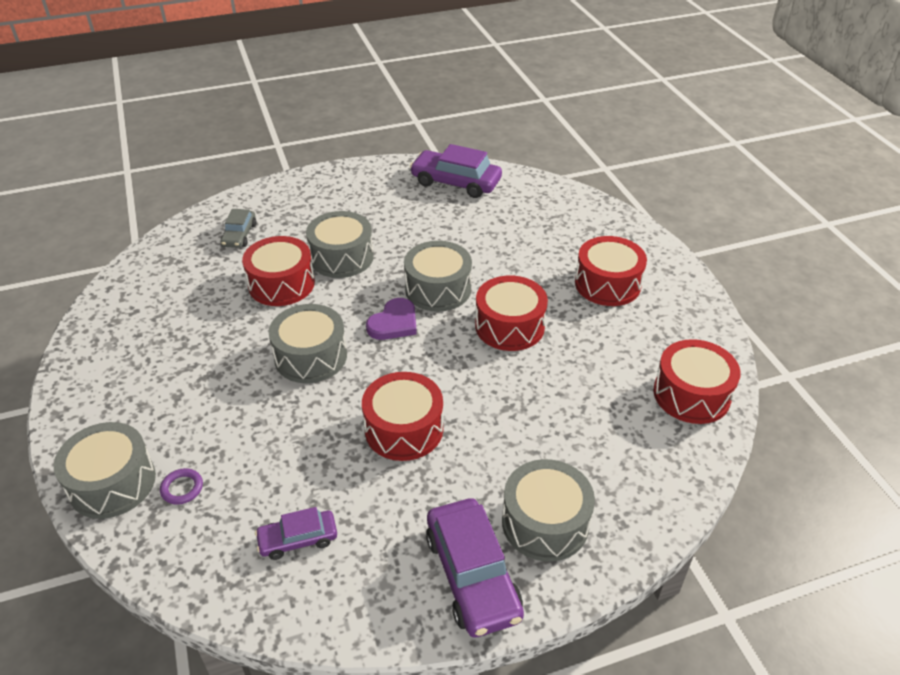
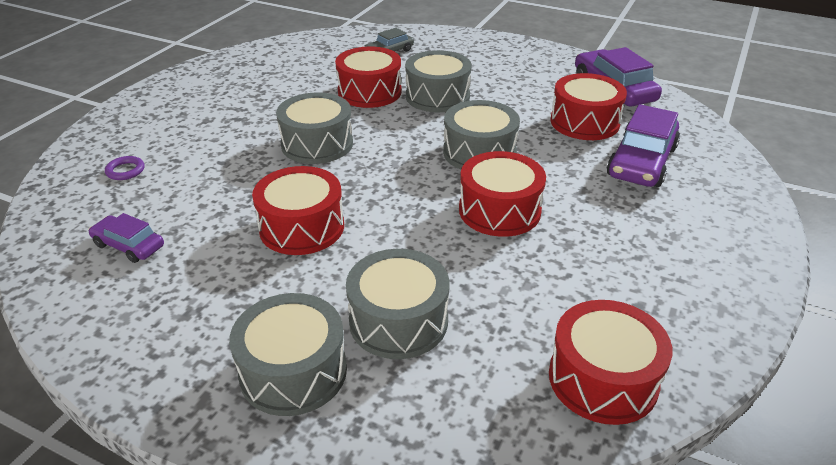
camera: 45 degrees right, 5 degrees down
grey drum [54,422,156,519] -> grey drum moved to [346,249,449,359]
purple heart [366,298,417,340] -> none
purple car [426,498,524,638] -> purple car moved to [607,104,680,187]
red drum [575,236,647,306] -> red drum moved to [550,73,627,140]

